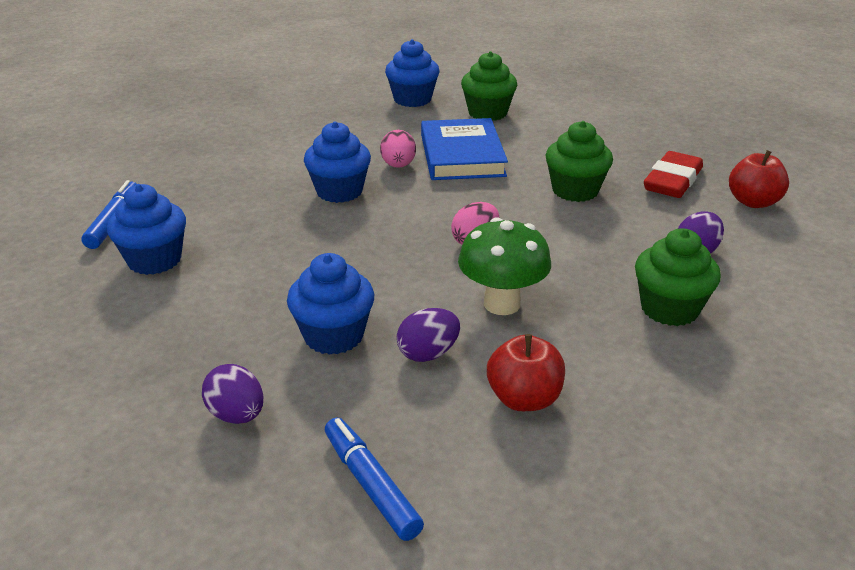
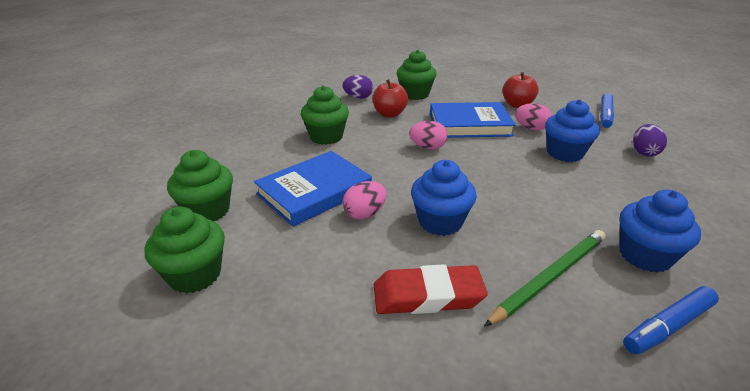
camera: 125 degrees left, 0 degrees up
blue cupcake [385,39,440,107] -> green cupcake [145,207,225,293]
purple egg [397,308,460,362] -> pink egg [515,103,552,131]
green mushroom [458,217,551,315] -> blue book [430,102,516,138]
red eraser [644,151,703,198] -> red eraser moved to [374,264,488,314]
red apple [729,150,789,208] -> red apple moved to [372,79,408,117]
none -> green pencil [484,230,605,327]

